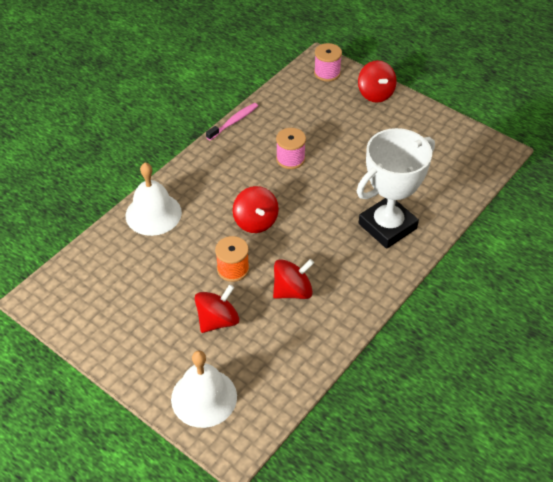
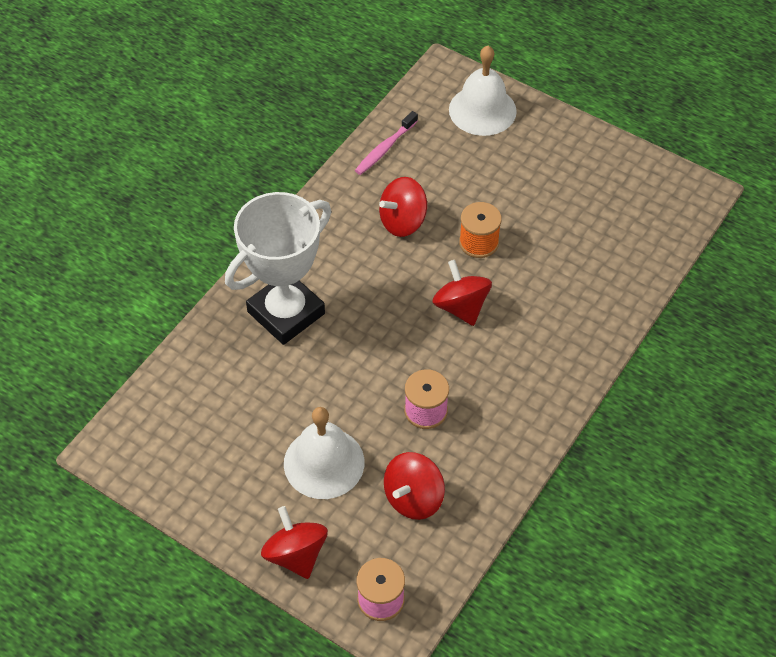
camera: 175 degrees right, 5 degrees up
white bell [126,163,182,236] -> white bell moved to [284,407,364,499]
red spinning top [194,284,239,333] -> red spinning top moved to [384,452,445,520]
pink toothbrush [206,103,258,140] -> pink toothbrush moved to [355,111,418,175]

